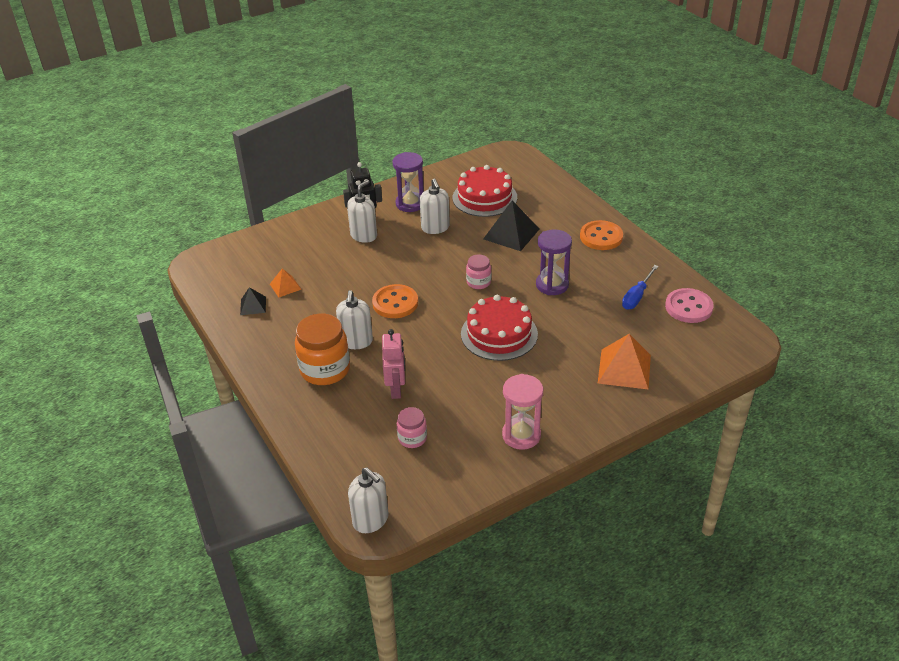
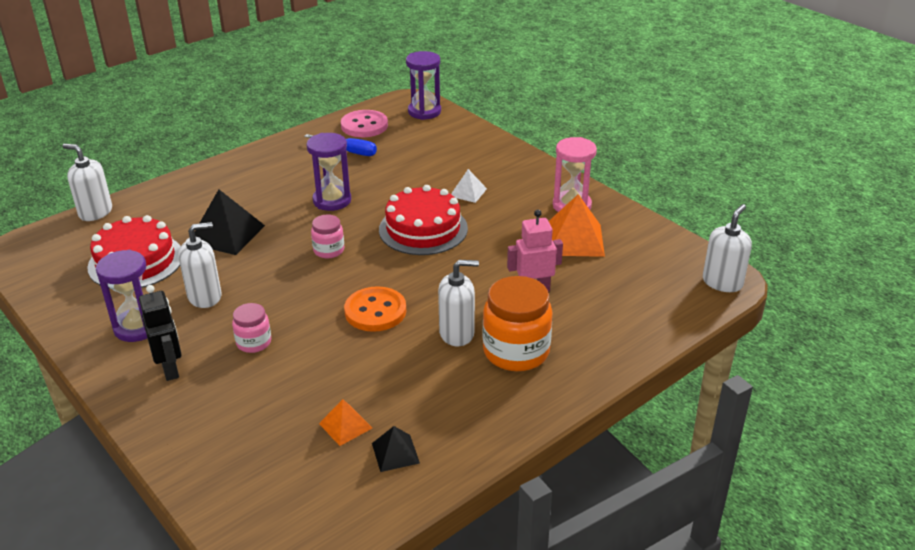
camera: 100 degrees left, 5 degrees down
white soap dispenser [347,180,377,243] -> white soap dispenser moved to [63,144,112,221]
pink jar [397,407,427,448] -> pink jar moved to [232,303,271,353]
orange button [580,220,623,250] -> none
orange pyramid [598,334,651,390] -> orange pyramid moved to [549,194,605,257]
none -> purple hourglass [406,51,441,120]
none -> white pyramid [451,169,487,203]

